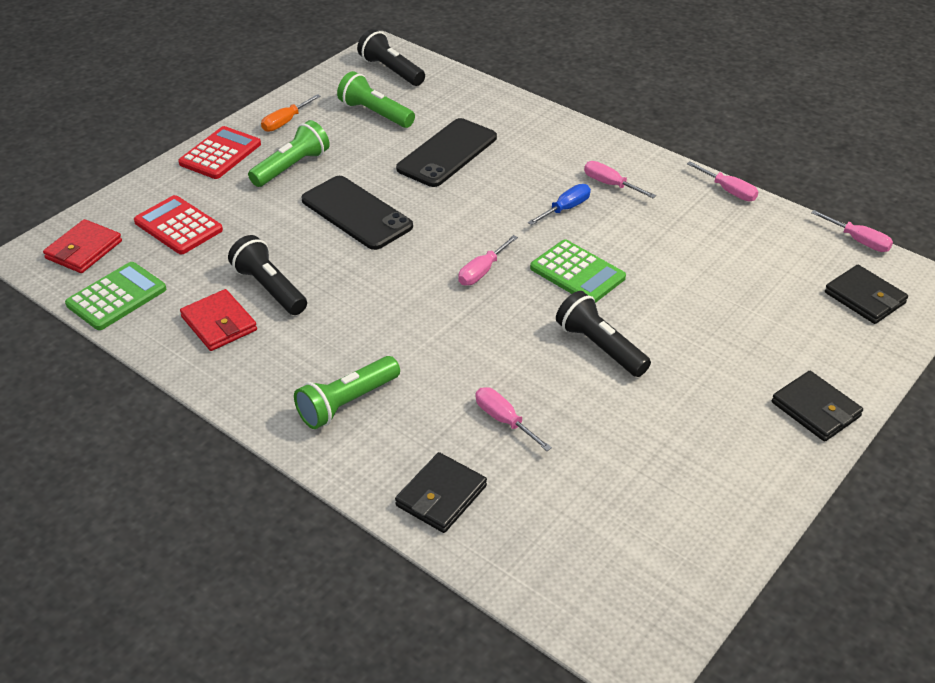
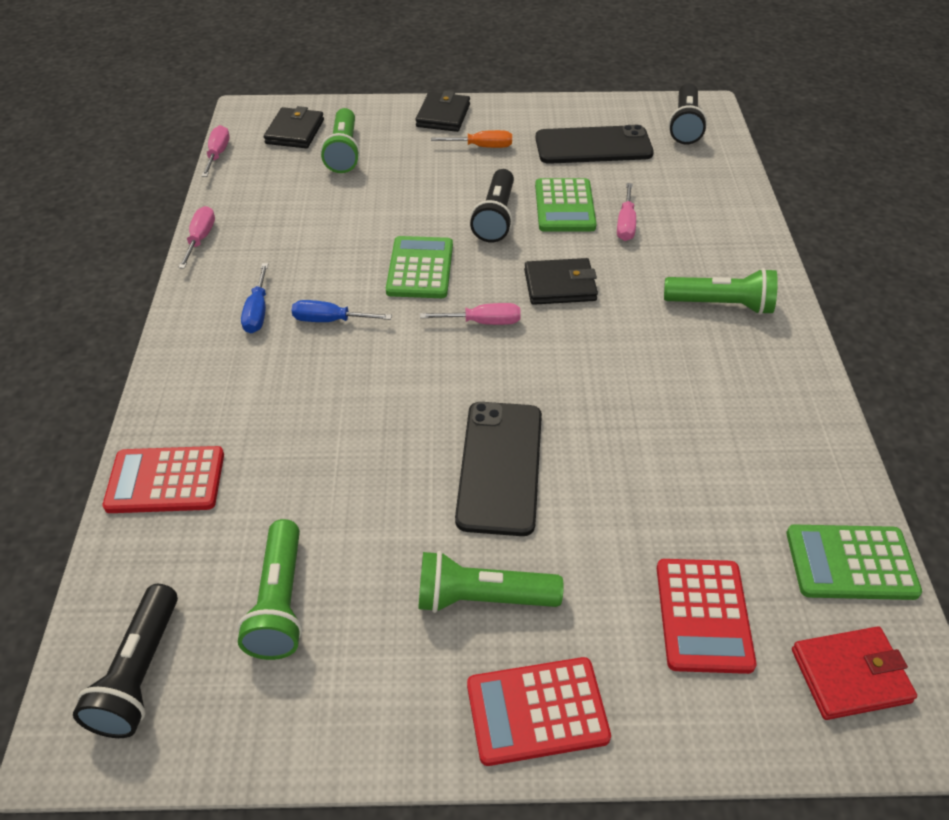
camera: 130 degrees left, 5 degrees up
red wallet [180,289,257,351] -> none
black flashlight [228,235,307,315] -> black flashlight moved to [669,84,707,144]
orange screwdriver [261,94,321,132] -> orange screwdriver moved to [431,130,512,148]
black wallet [395,452,487,533] -> black wallet moved to [524,258,598,305]
black phone [396,118,497,187] -> black phone moved to [535,125,654,164]
pink screwdriver [584,161,656,198] -> blue screwdriver [241,263,268,333]
none -> red calculator [103,446,224,513]
none -> green flashlight [321,108,360,173]
none -> green calculator [535,178,597,232]

